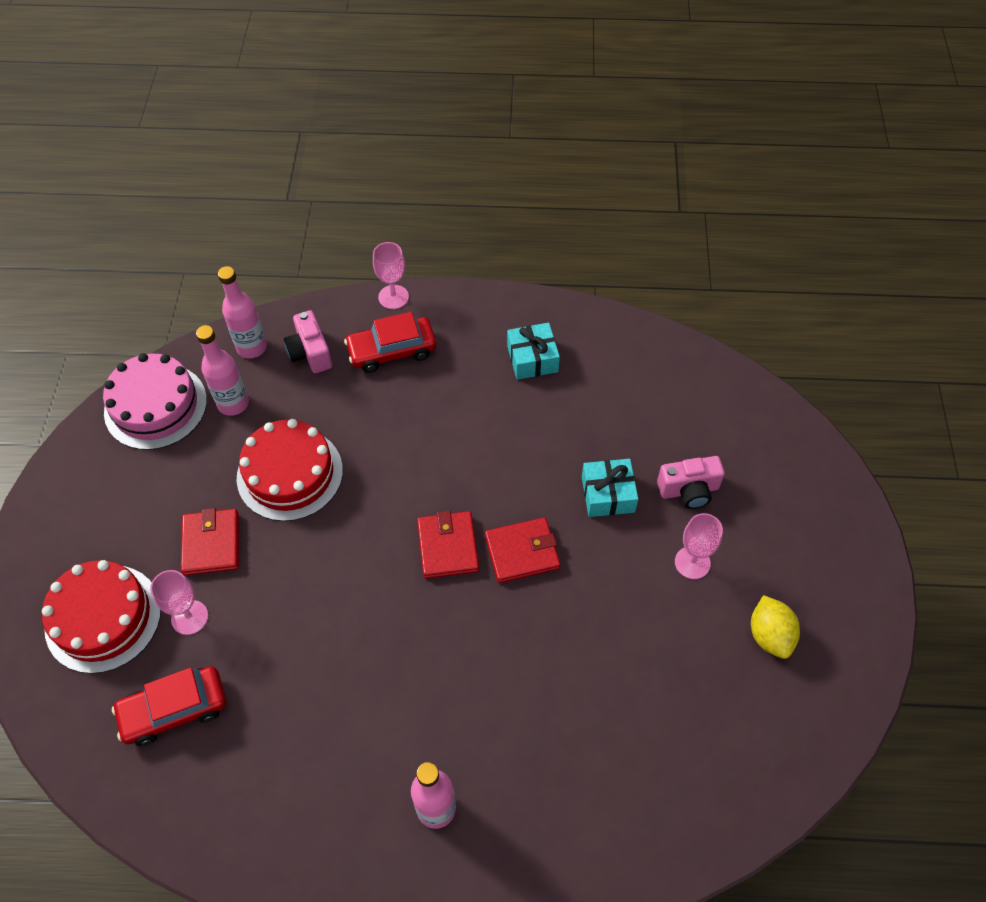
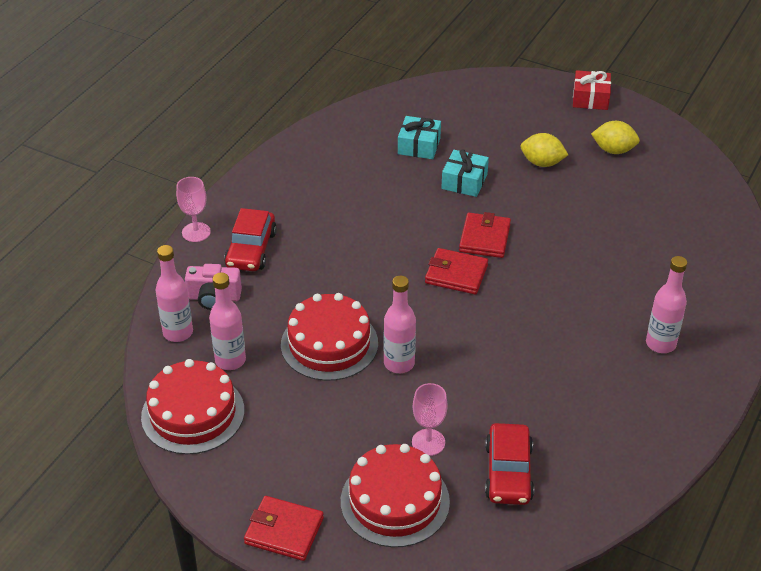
camera: 65 degrees left, 15 degrees down
pink cake [103,353,207,450] -> red cake [141,359,244,454]
red wallet [181,508,239,575] -> red wallet moved to [244,496,324,561]
turquoise gift [507,323,560,380] -> turquoise gift moved to [398,116,441,159]
pink camera [657,456,725,509] -> none
pink goblet [675,513,723,579] -> yellow lemon [521,133,568,167]
none -> pink bottle [384,276,416,373]
none -> red gift [573,70,611,110]

